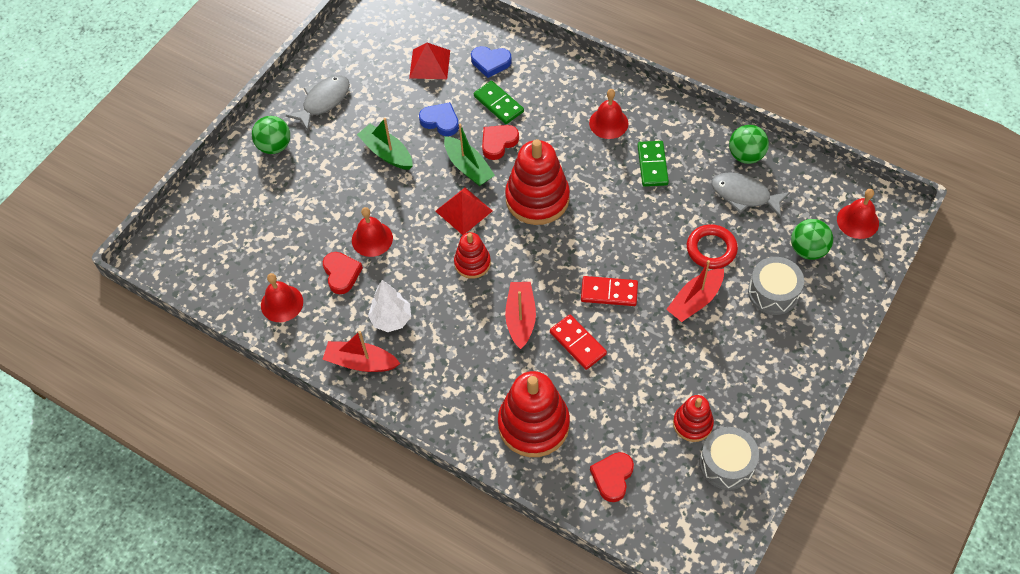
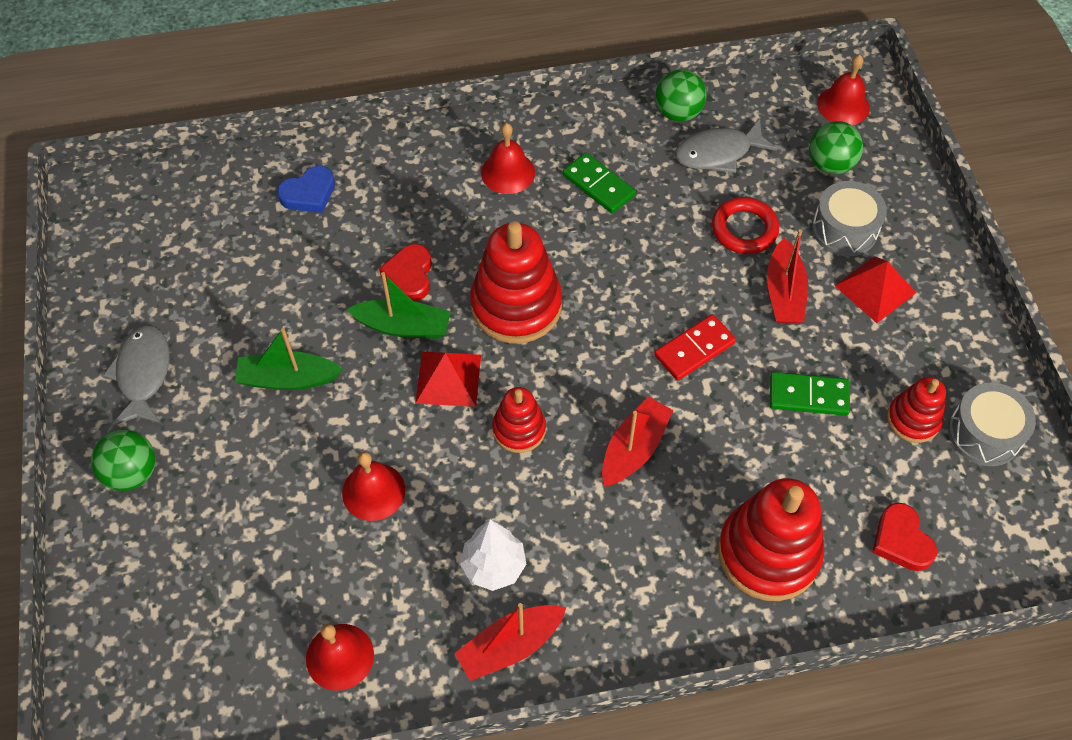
camera: 45 degrees left, 0 degrees up
red heart [323,252,363,294] -> none
red pyramid [409,43,450,79] -> red pyramid moved to [835,256,916,323]
blue heart [419,102,459,136] -> none
green domino [474,81,524,124] -> green domino moved to [770,372,850,416]
red boat [505,282,536,349] -> red boat turned 75 degrees clockwise [602,396,673,486]
red domino [550,314,607,370] -> none

